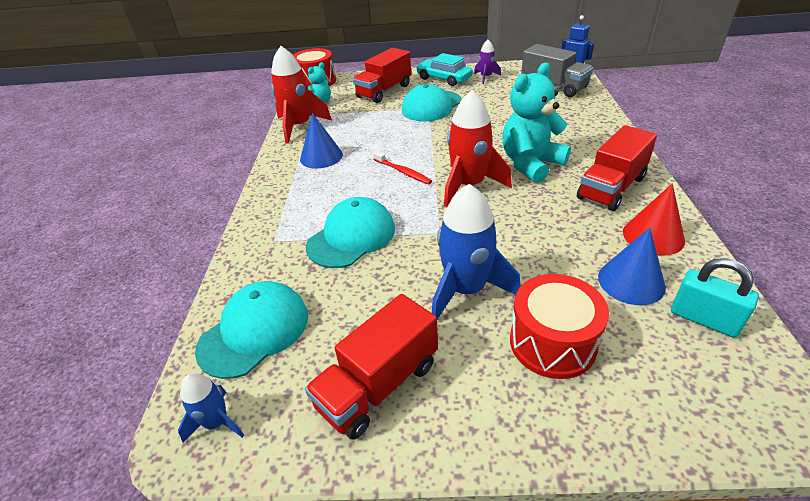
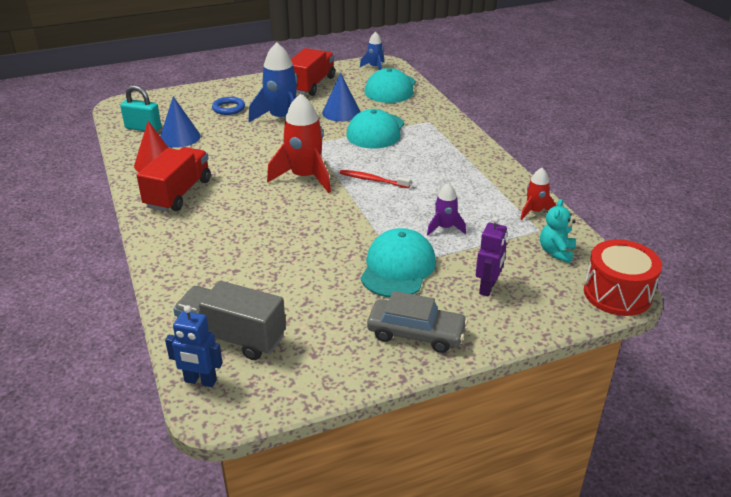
camera: 155 degrees right, 5 degrees down
red rocket [271,46,332,143] -> red rocket [520,168,556,220], size x0.53
blue cone [300,113,343,168] -> blue cone moved to [322,73,361,121]
red truck [353,48,411,103] -> purple robot [476,217,507,296]
turquoise car [416,53,473,86] -> grey car [367,291,468,353]
purple rocket [474,39,501,84] -> purple rocket moved to [427,183,466,235]
turquoise teddy bear [502,63,571,183] -> none
red drum [510,274,609,379] -> blue ring [212,97,245,115]

